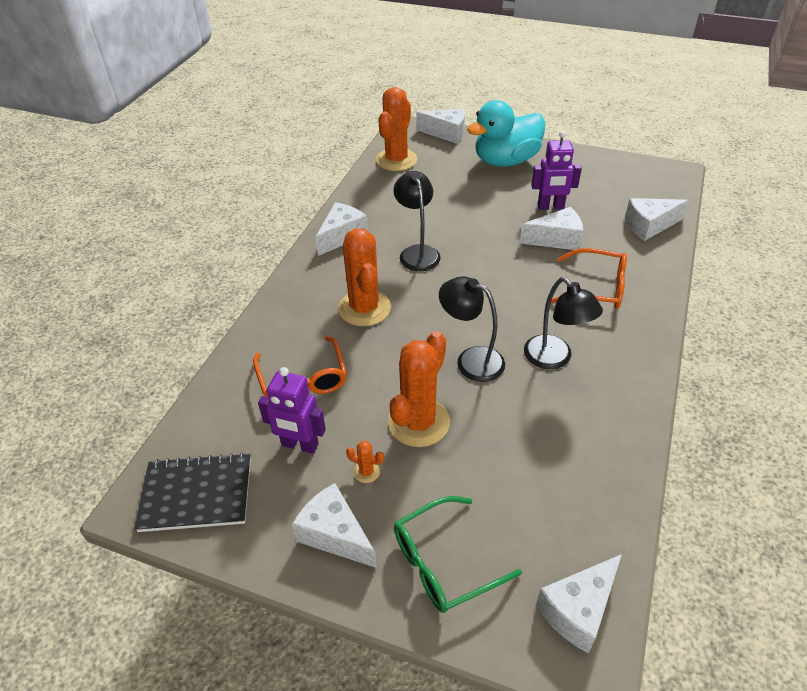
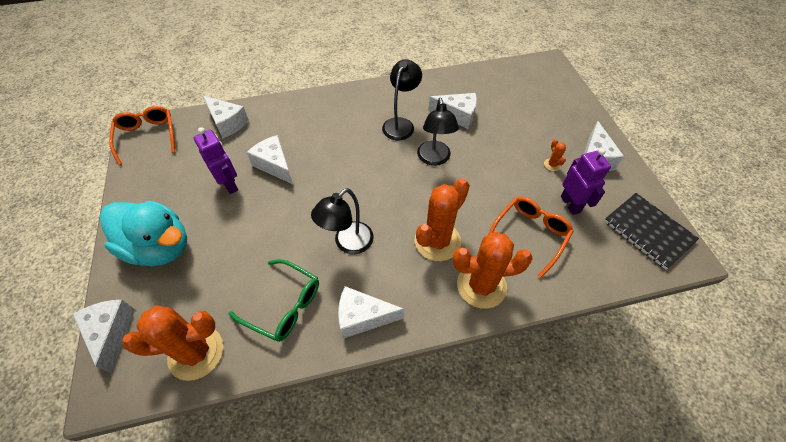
camera: 125 degrees left, 10 degrees up
orange cactus [388,331,450,447] -> orange cactus moved to [453,232,533,309]
green glasses [394,496,522,613] -> green glasses moved to [228,259,319,342]
white cheese [536,554,622,653] -> white cheese moved to [428,93,477,129]
orange glasses [551,248,627,309] -> orange glasses moved to [109,106,176,165]

